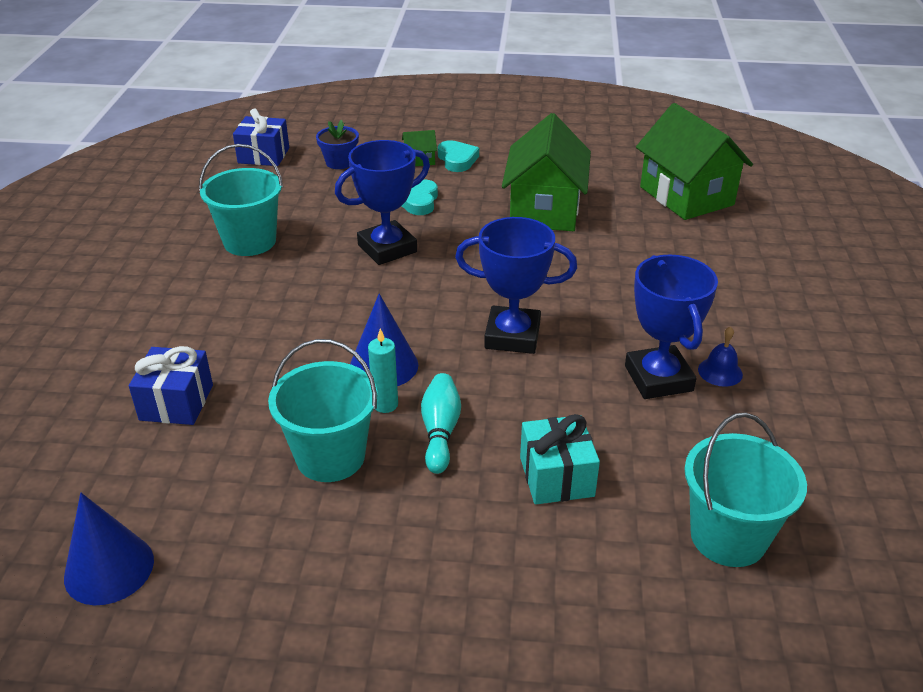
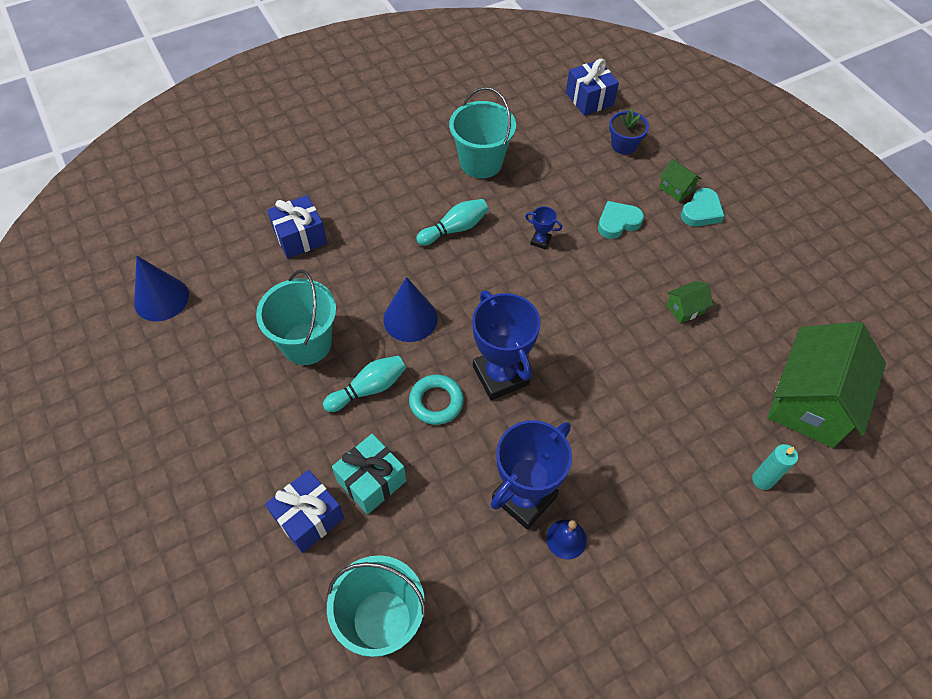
camera: 55 degrees right, 20 degrees up
blue trophy [335,140,430,265] -> blue trophy [525,206,562,250], size x0.43
turquoise candle [368,329,398,413] -> turquoise candle moved to [752,444,798,490]
green house [502,113,591,231] -> green house [666,281,713,324], size x0.41
none -> blue gift [265,470,344,553]
none -> turquoise ring [409,374,464,425]
none -> turquoise bowling pin [416,199,489,246]

